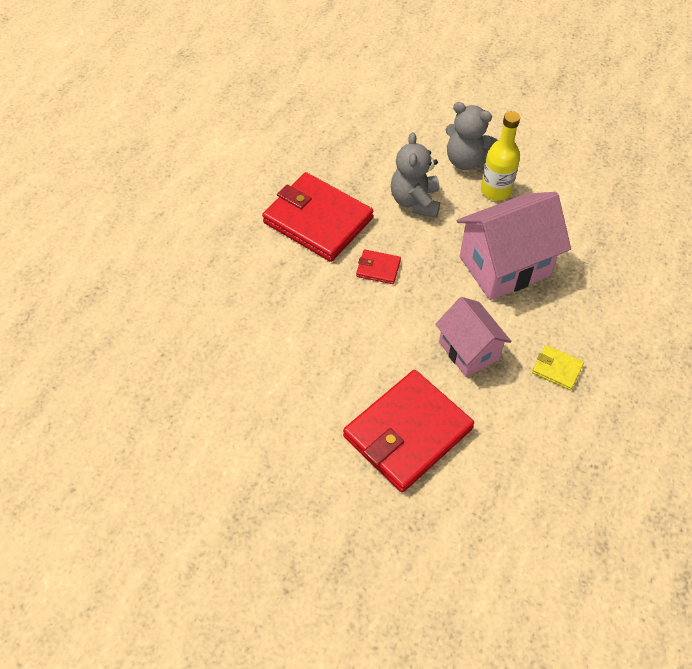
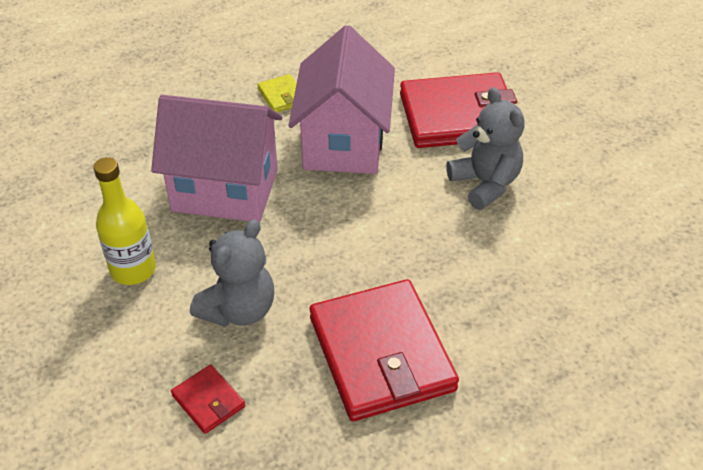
camera: 145 degrees left, 10 degrees down
red wallet [356,249,401,284] -> red wallet moved to [171,365,245,434]
pink house [435,297,512,377] -> pink house [288,25,395,174], size x1.58
grey teddy bear [446,102,498,170] -> grey teddy bear moved to [446,87,525,210]

